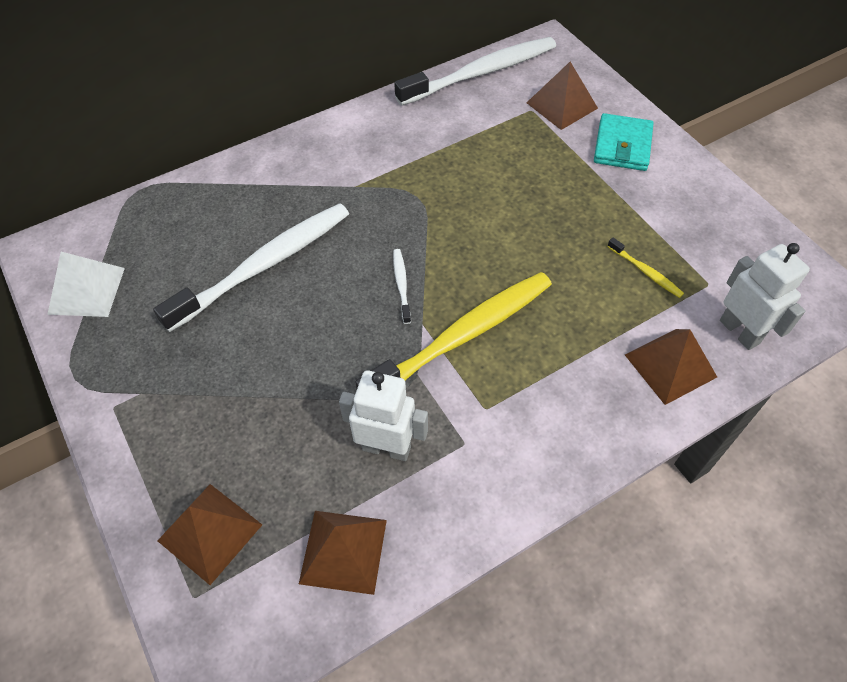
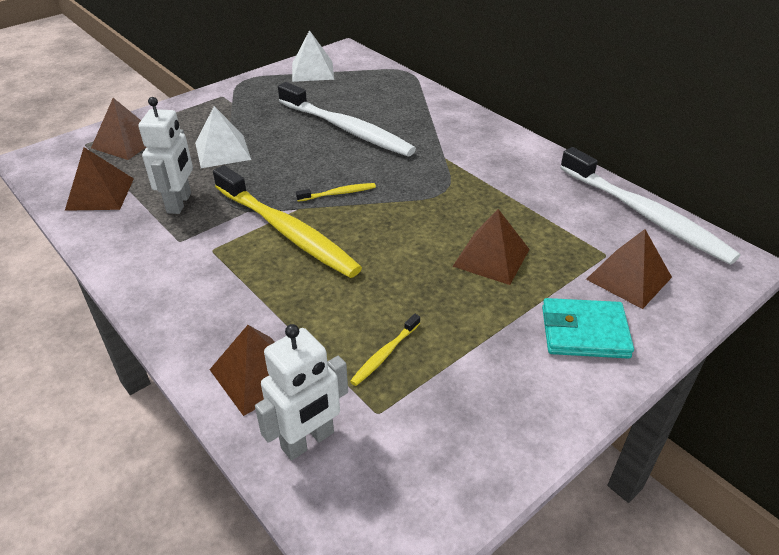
camera: 80 degrees right, 15 degrees down
white toothbrush [393,249,411,324] -> yellow toothbrush [296,183,376,202]
none -> white pyramid [195,106,251,168]
none -> brown pyramid [452,209,530,285]

